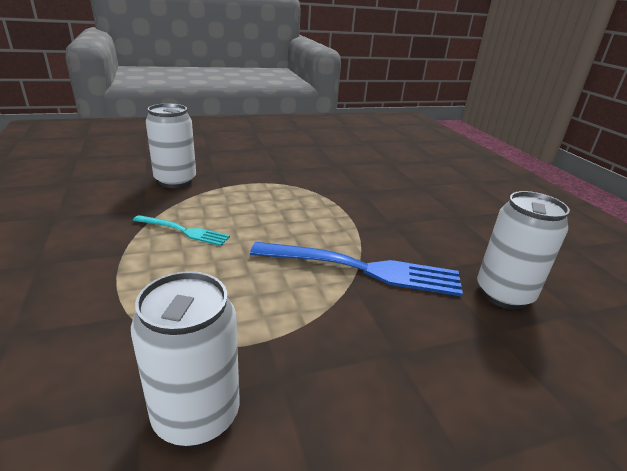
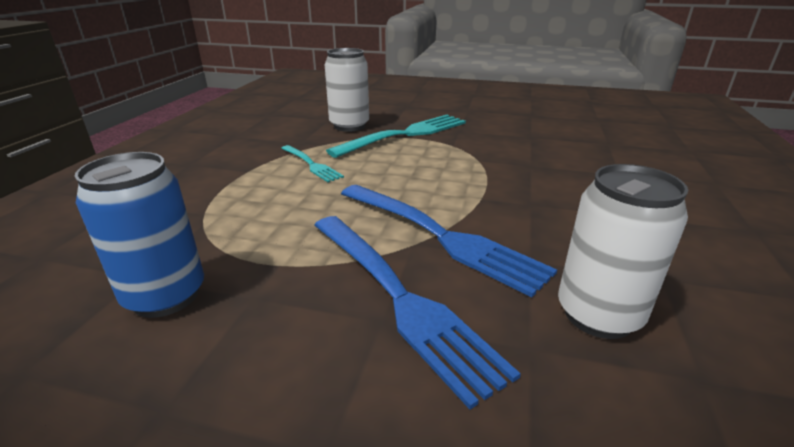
camera: 35 degrees right, 0 degrees up
white can [131,271,240,447] -> blue can [75,152,204,318]
none -> blue fork [314,216,521,410]
none -> turquoise fork [326,115,466,158]

